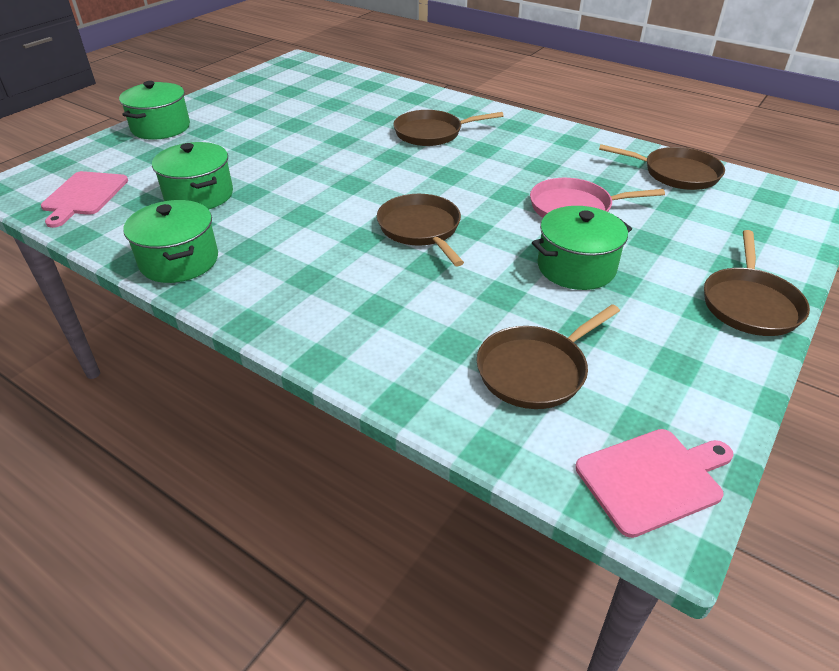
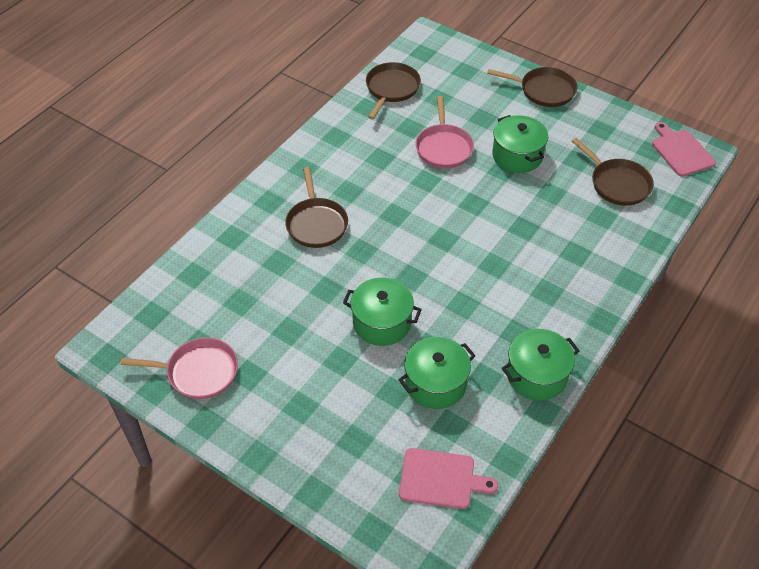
camera: 90 degrees left, 10 degrees up
green pot [119,81,190,140] -> green pot moved to [343,278,422,346]
brown pan [377,194,464,266] -> none
none -> pink pan [121,338,238,399]

